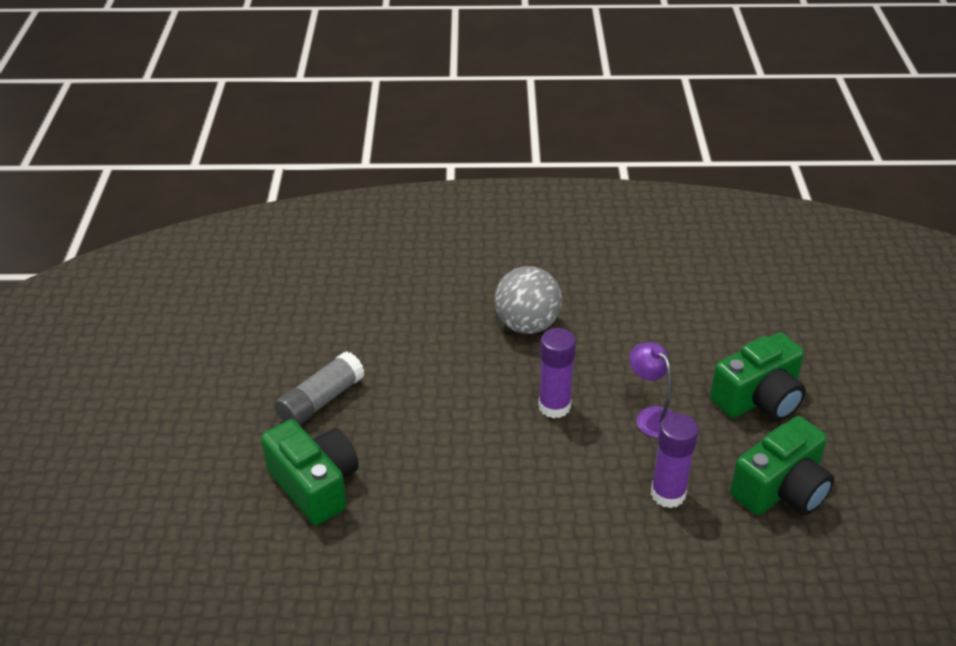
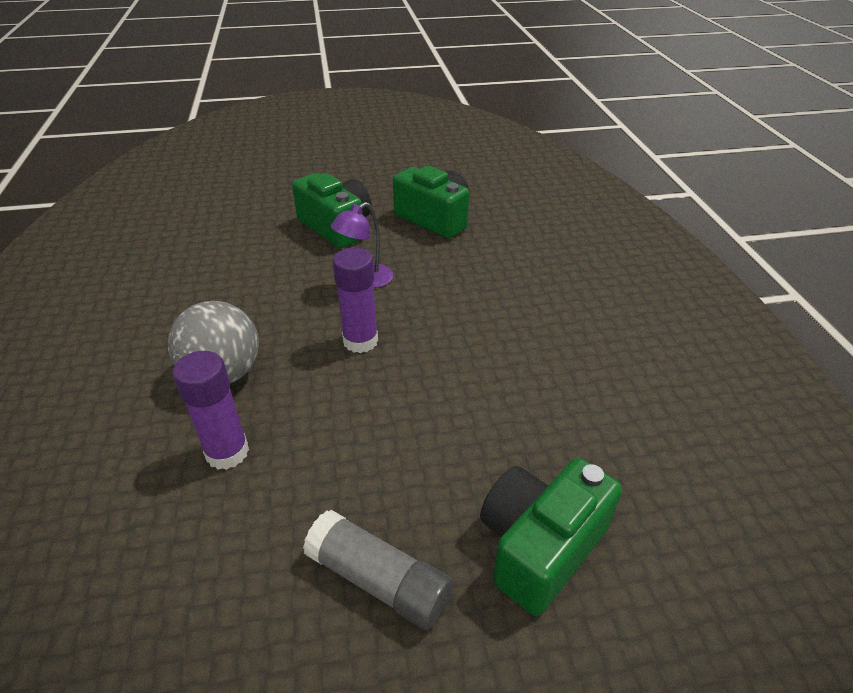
camera: 100 degrees left, 0 degrees up
purple glue stick [651,413,698,508] -> purple glue stick moved to [173,351,249,470]

